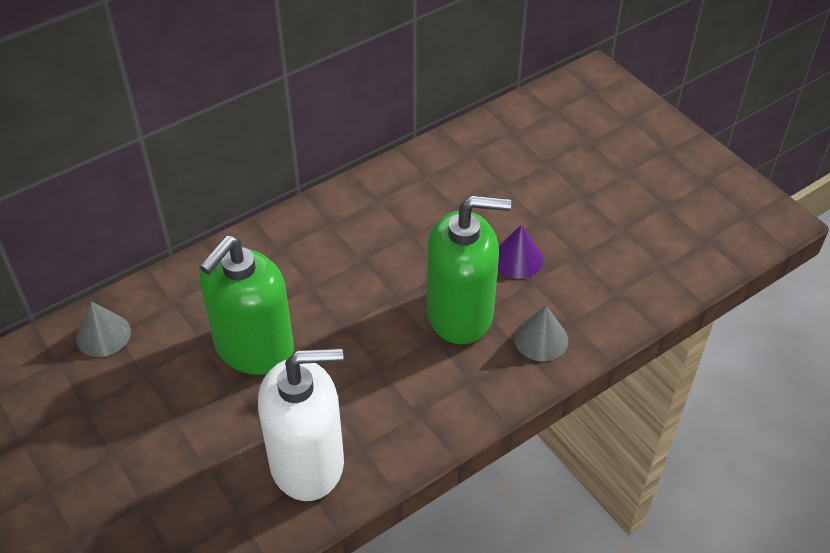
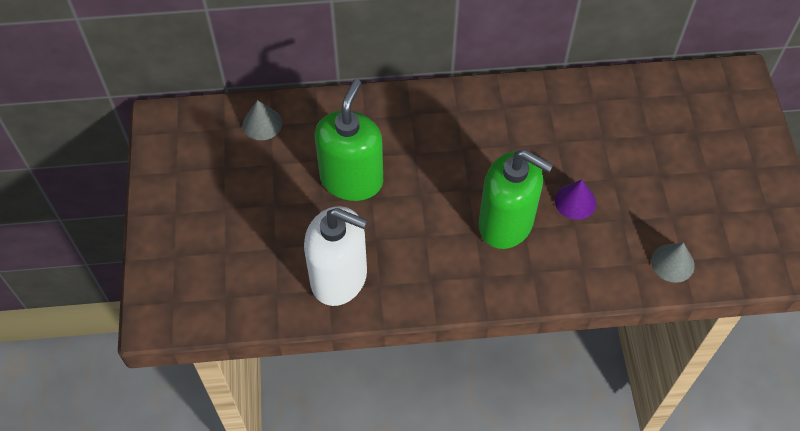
camera: 30 degrees right, 10 degrees up
green soap dispenser [199,235,294,375] -> green soap dispenser turned 135 degrees clockwise [315,79,383,201]
grey cone [514,306,568,361] -> grey cone moved to [651,243,695,283]

